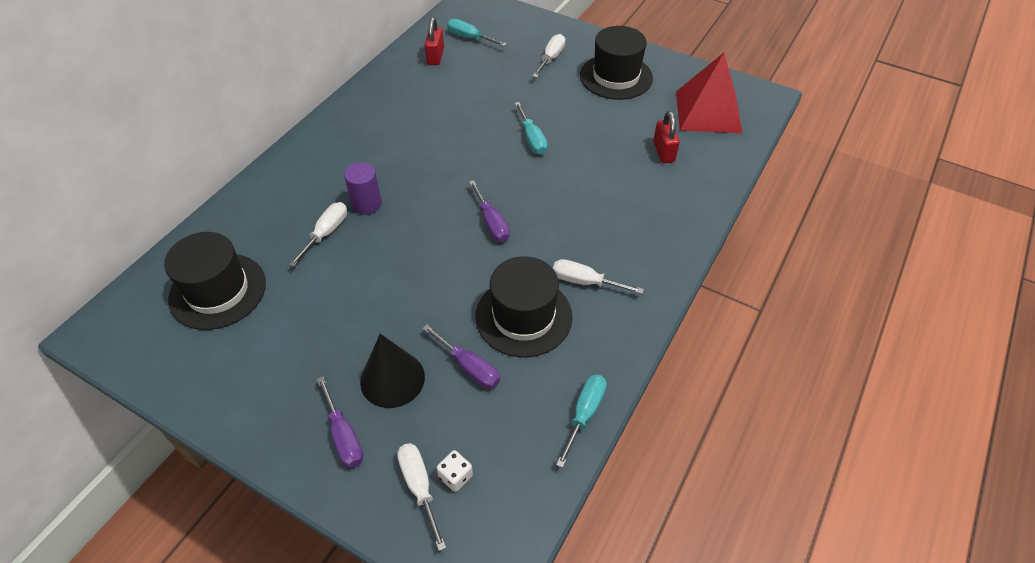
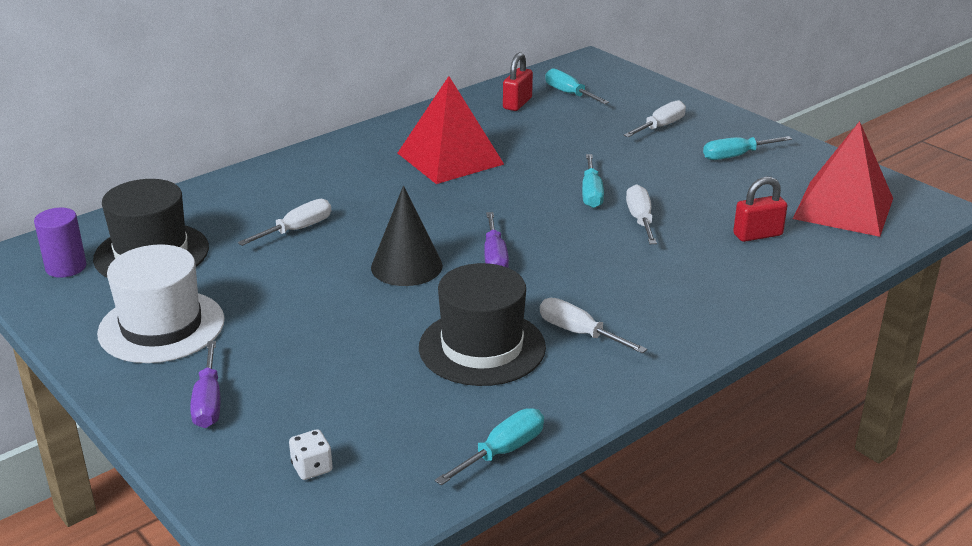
camera: 20 degrees right, 20 degrees down
purple cylinder [344,162,382,215] -> purple cylinder moved to [34,208,87,278]
black cone [360,334,425,408] -> black cone moved to [371,186,443,286]
white screwdriver [397,443,446,551] -> white screwdriver moved to [626,184,657,244]
purple screwdriver [422,324,500,389] -> none
black hat [580,26,653,100] -> turquoise screwdriver [703,136,792,160]
red padlock [653,111,680,163] -> red padlock turned 60 degrees clockwise [733,177,787,242]
none -> white hat [97,244,225,363]
none -> red pyramid [398,76,504,184]

